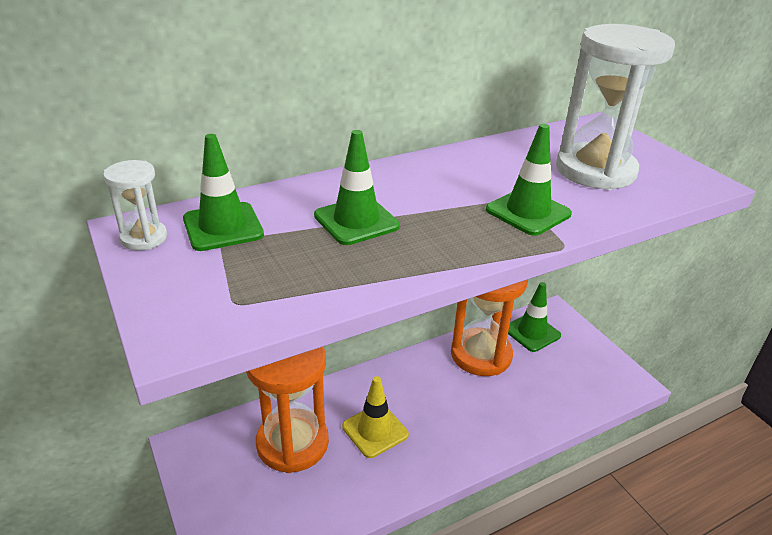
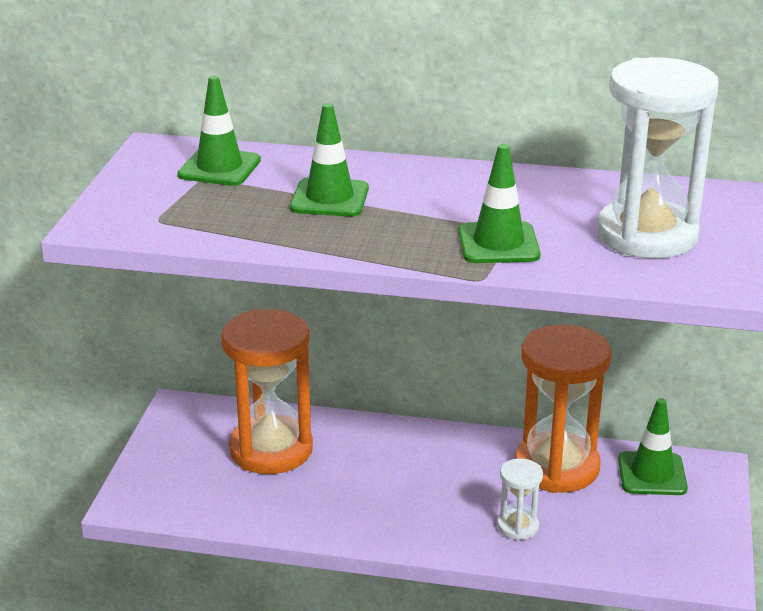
camera: 40 degrees right, 5 degrees down
white hourglass [103,160,167,251] -> white hourglass moved to [497,458,543,540]
yellow traffic cone [342,376,409,458] -> none

